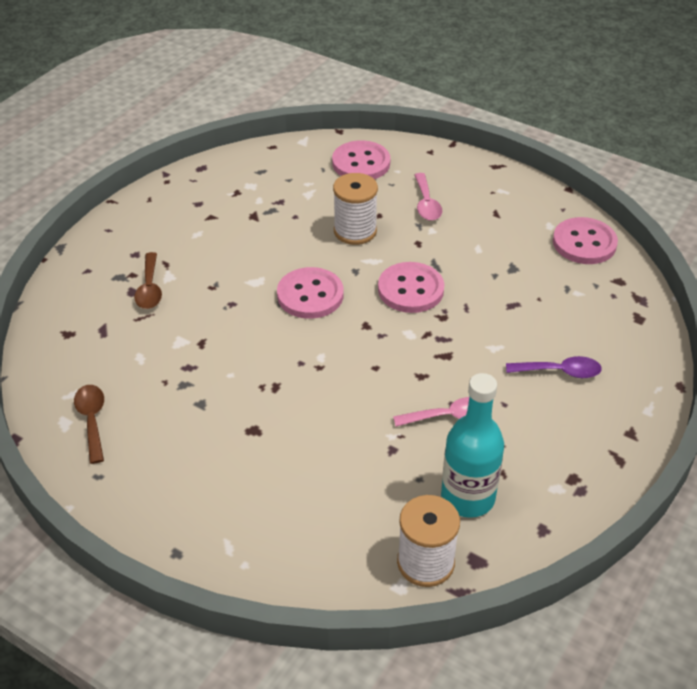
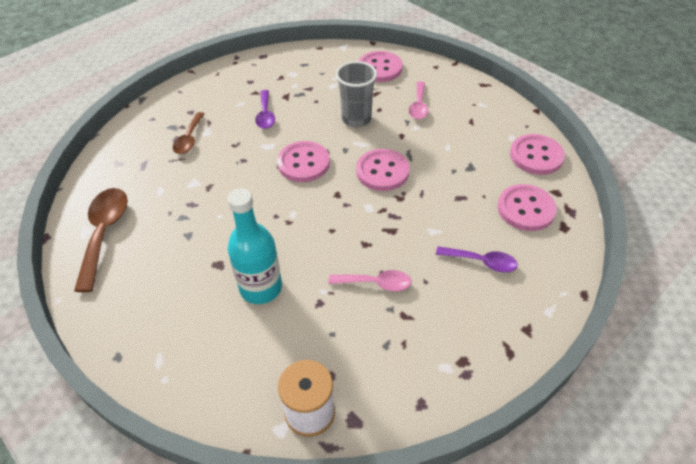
camera: 15 degrees right, 5 degrees up
brown spoon [74,385,104,464] -> brown spoon [74,188,128,292], size x1.63
white spool [333,173,378,245] -> grey cup [336,61,377,127]
turquoise bottle [441,373,504,518] -> turquoise bottle moved to [228,188,282,304]
none -> purple spoon [255,90,275,129]
none -> pink button [498,184,557,231]

